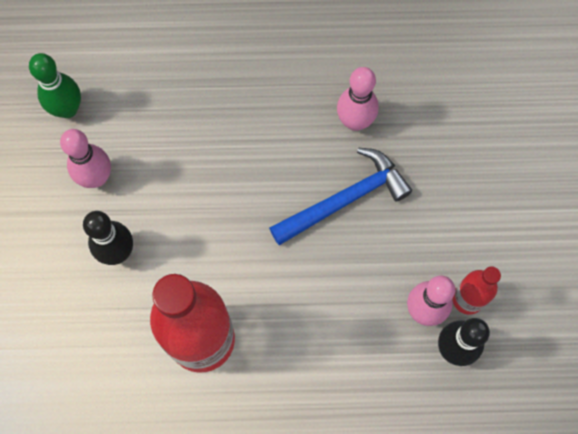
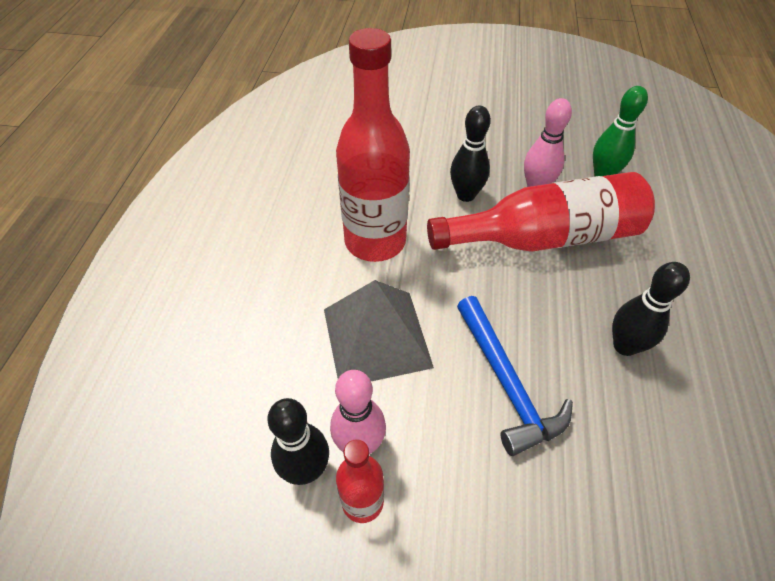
camera: 100 degrees right, 20 degrees down
pink bowling pin [337,67,379,131] -> none
none -> grey pyramid [324,280,434,381]
none -> red bottle [427,172,655,252]
none -> black bowling pin [612,262,690,356]

